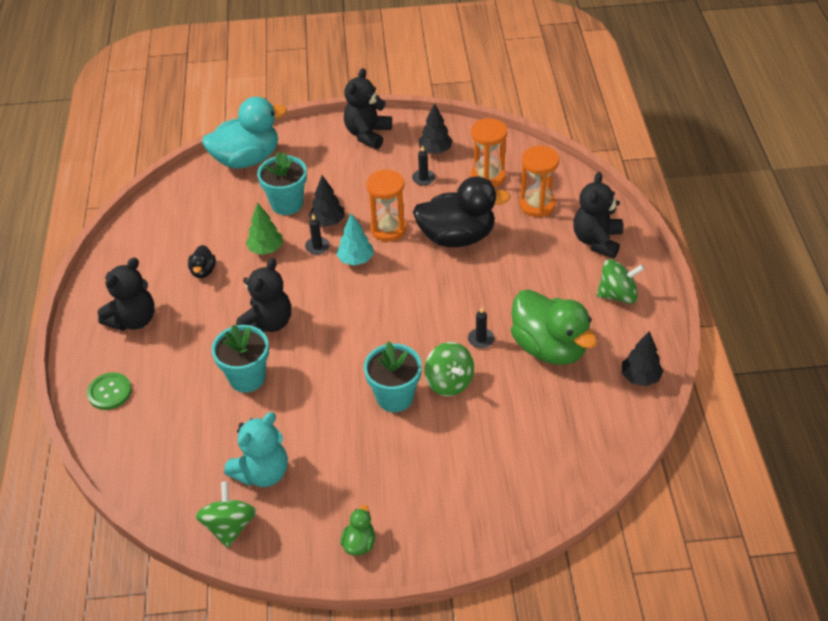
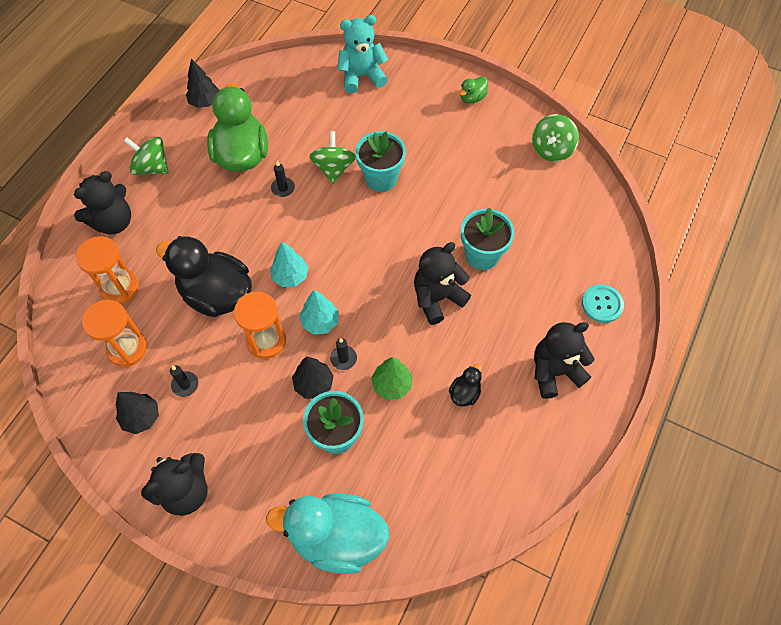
camera: 150 degrees left, 15 degrees up
green button [87,372,132,410] -> turquoise button [582,284,624,323]
turquoise teddy bear [224,412,288,487] -> turquoise teddy bear moved to [337,15,388,93]
none -> turquoise tree [270,242,309,287]

